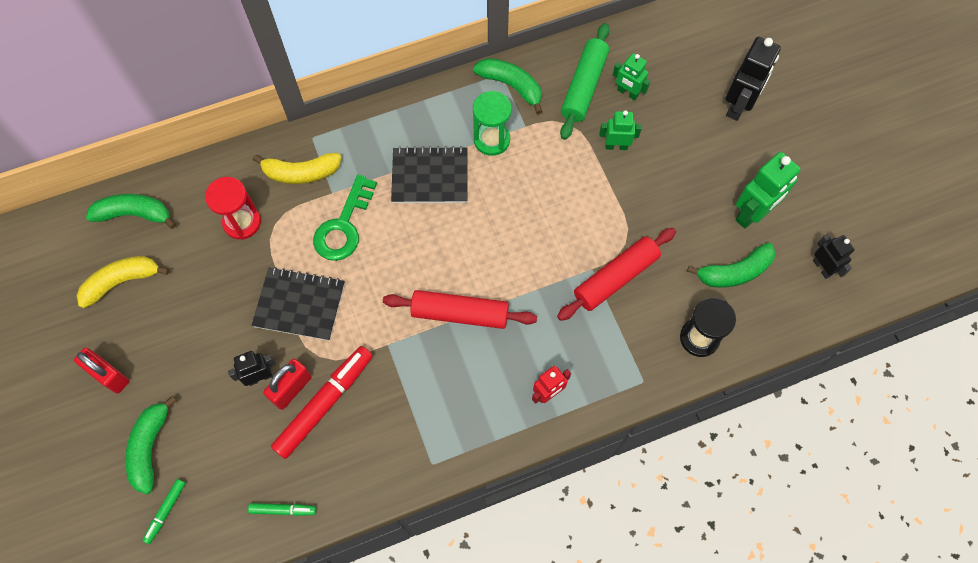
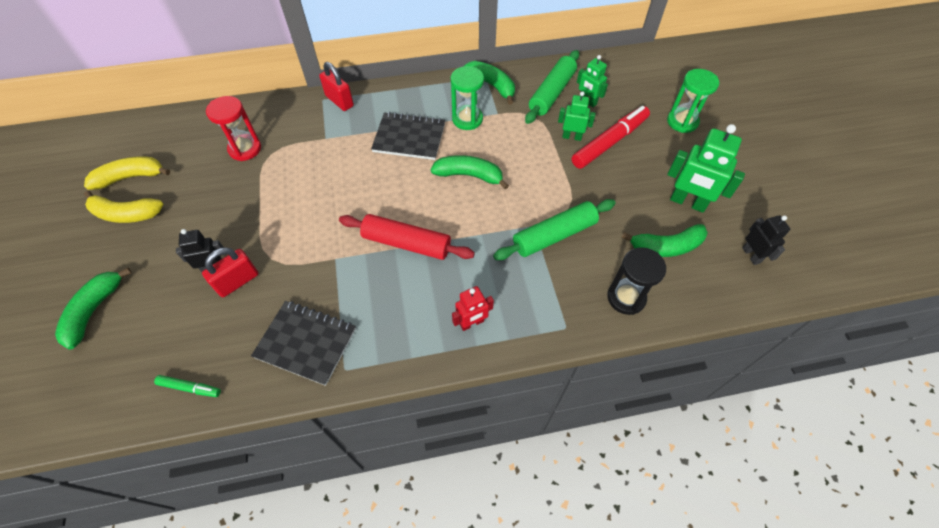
camera: 10 degrees right, 10 degrees down
red padlock [74,348,129,394] -> red padlock moved to [319,62,354,111]
green banana [86,194,176,229] -> green banana moved to [431,155,509,189]
green marker [142,479,186,544] -> none
black notebook [251,267,345,341] -> black notebook moved to [251,301,356,386]
yellow banana [253,153,341,184] -> yellow banana moved to [84,191,164,223]
red marker [271,346,373,459] -> red marker moved to [572,106,650,169]
green key [313,175,377,261] -> none
red rolling pin [557,228,676,321] -> green rolling pin [493,199,615,260]
black robot [725,37,781,121] -> green hourglass [667,69,719,133]
green robot [735,152,800,229] -> green robot turned 60 degrees clockwise [667,124,745,213]

